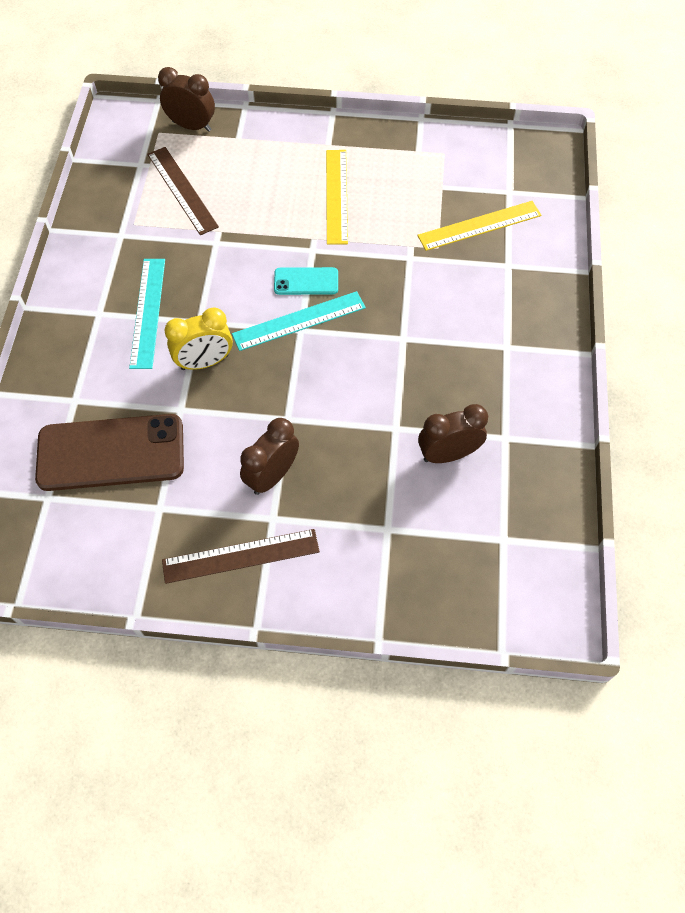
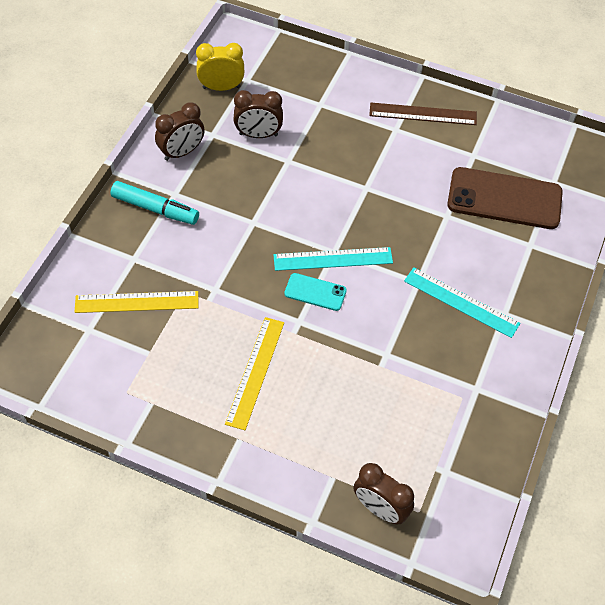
camera: 165 degrees left, 5 degrees down
turquoise ruler [129,259,165,369] -> turquoise ruler turned 75 degrees counterclockwise [404,267,520,338]
brown ruler [147,147,219,235] -> none
yellow clock [165,307,233,370] -> yellow clock moved to [196,43,244,91]
brown clock [240,418,299,495] -> brown clock moved to [155,102,205,161]
none -> turquoise marker [110,181,199,225]

